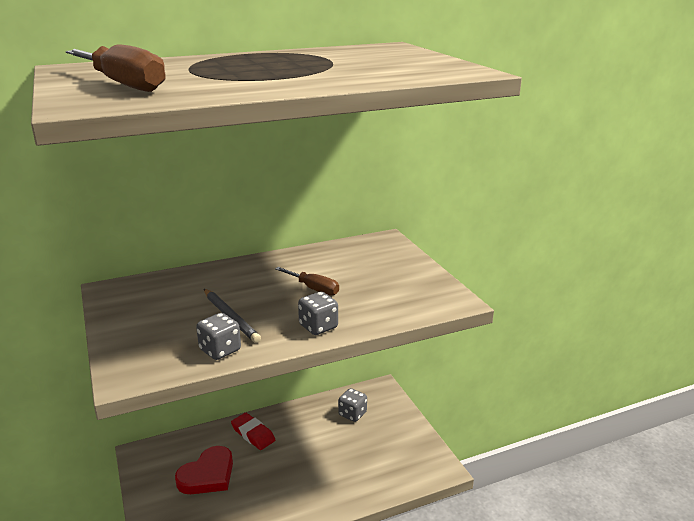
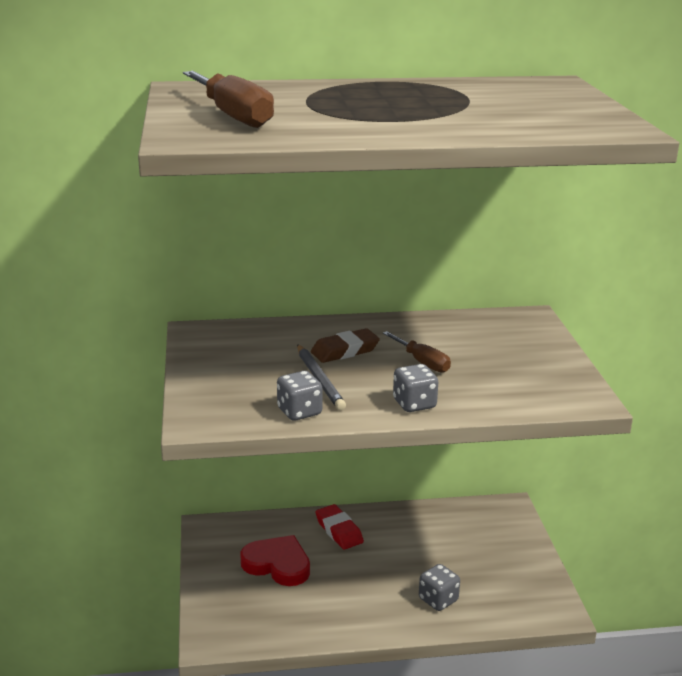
camera: 15 degrees right, 0 degrees up
red heart [175,446,233,494] -> red heart turned 120 degrees counterclockwise [240,535,310,586]
grey dice [338,388,367,422] -> grey dice moved to [419,564,460,611]
none -> brown eraser [311,329,380,363]

